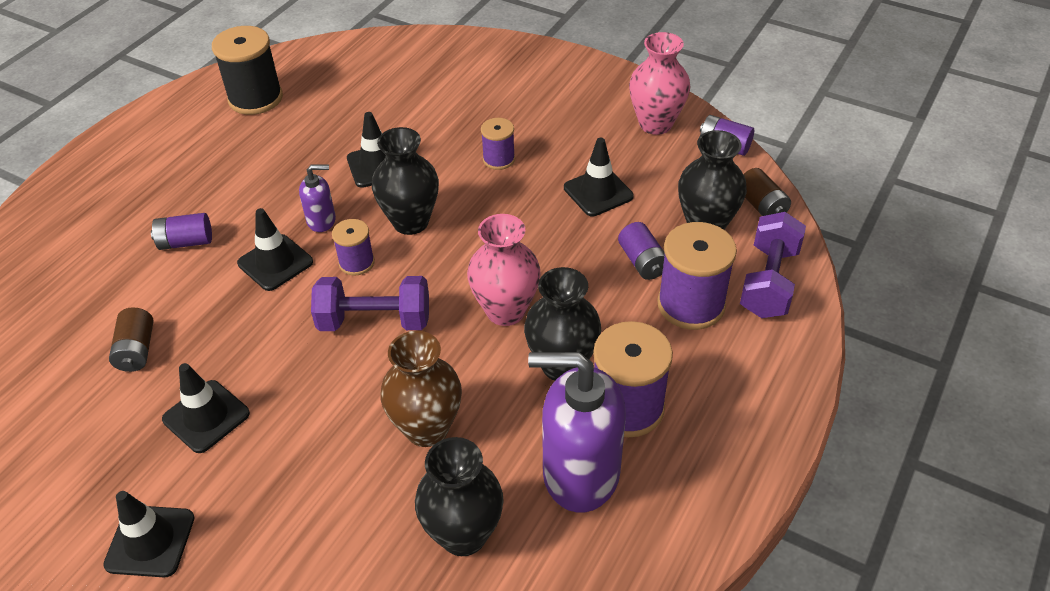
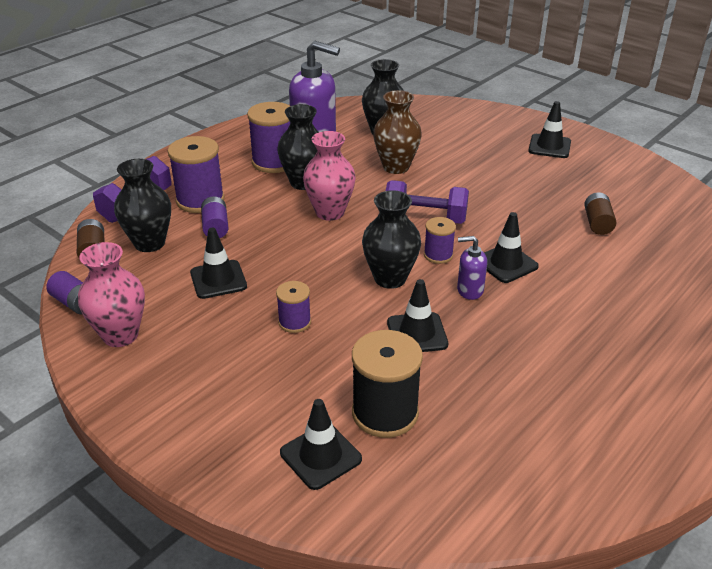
camera: 170 degrees left, 10 degrees down
purple battery [151,213,212,250] -> none
black traffic cone [162,363,250,453] -> black traffic cone moved to [280,399,362,490]
black spool [212,26,283,115] -> black spool moved to [352,330,423,438]

